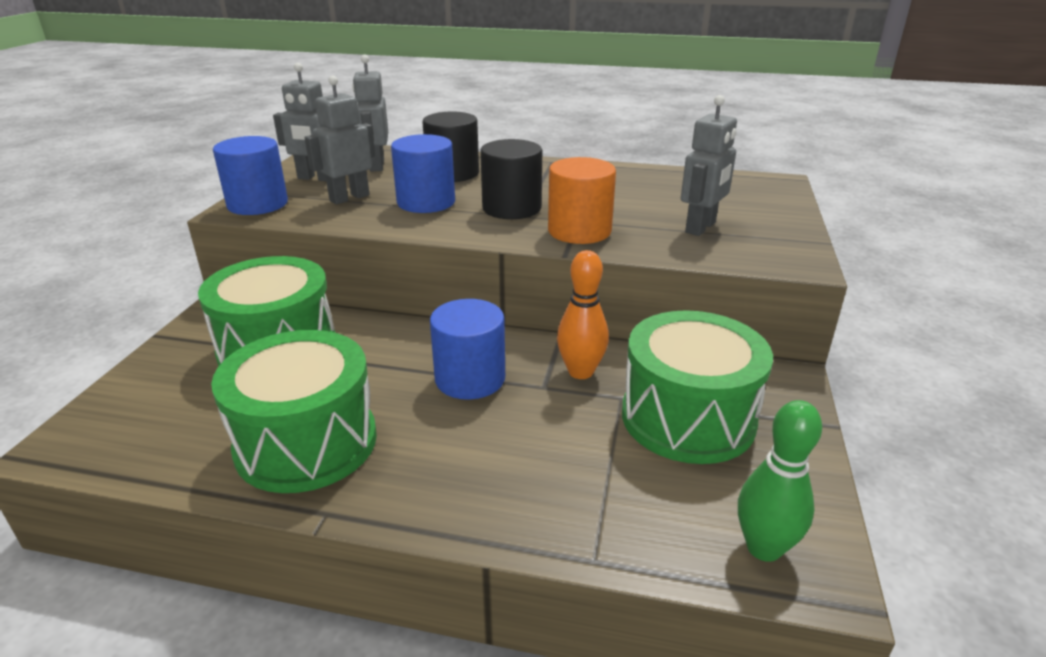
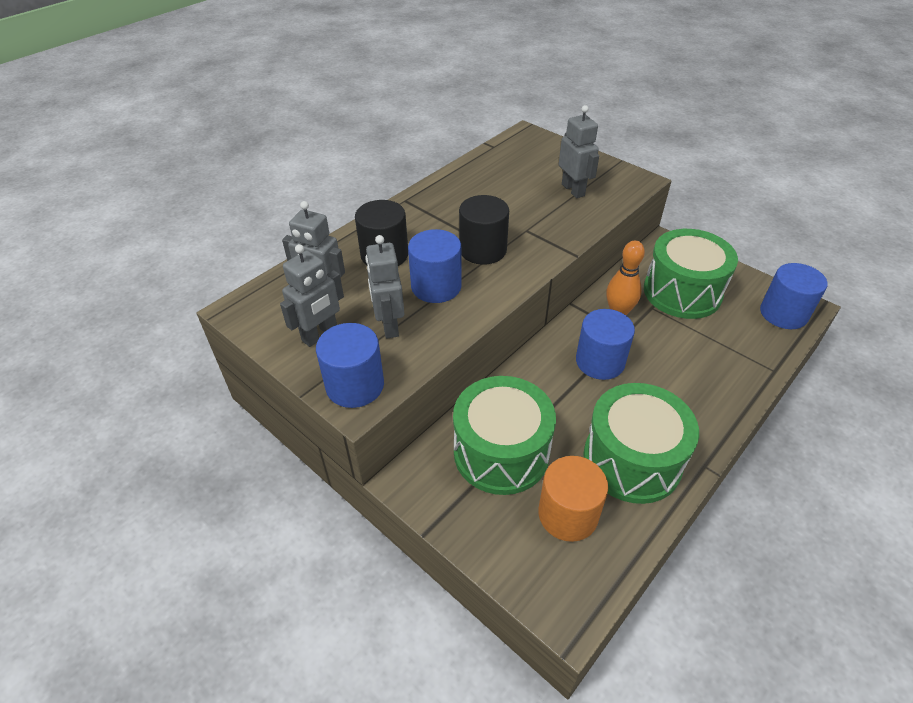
camera: 60 degrees left, 15 degrees up
orange cylinder [548,157,616,244] -> orange cylinder moved to [538,456,608,542]
green bowling pin [738,400,822,562] -> blue cylinder [760,263,827,329]

